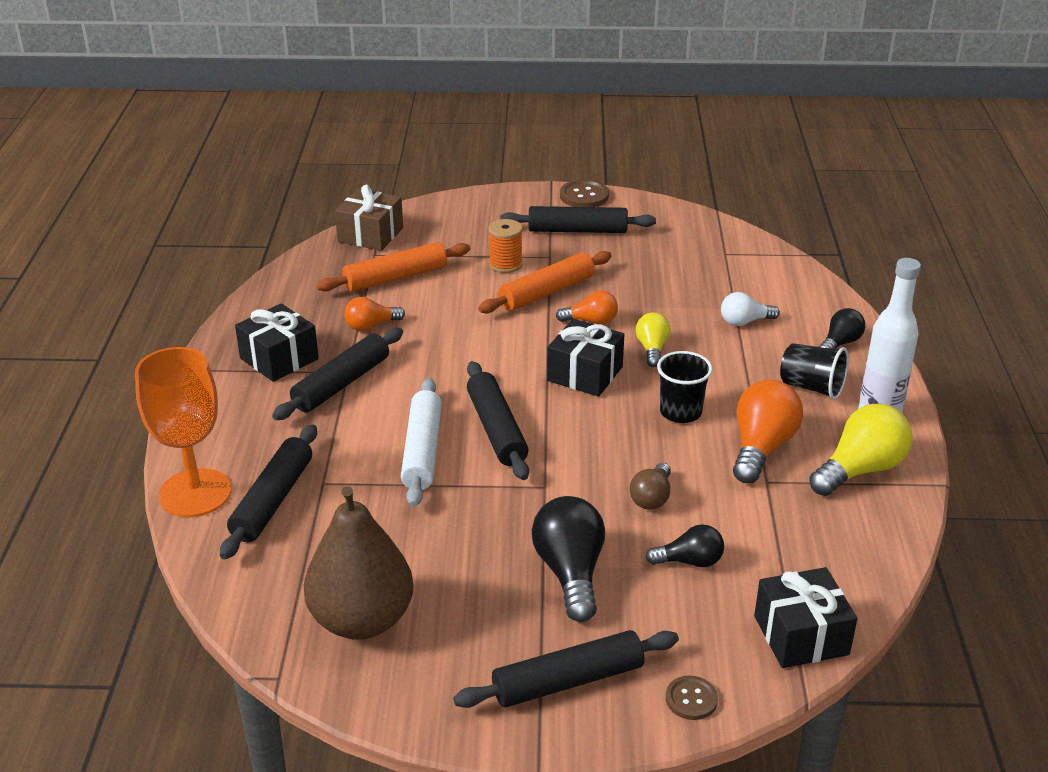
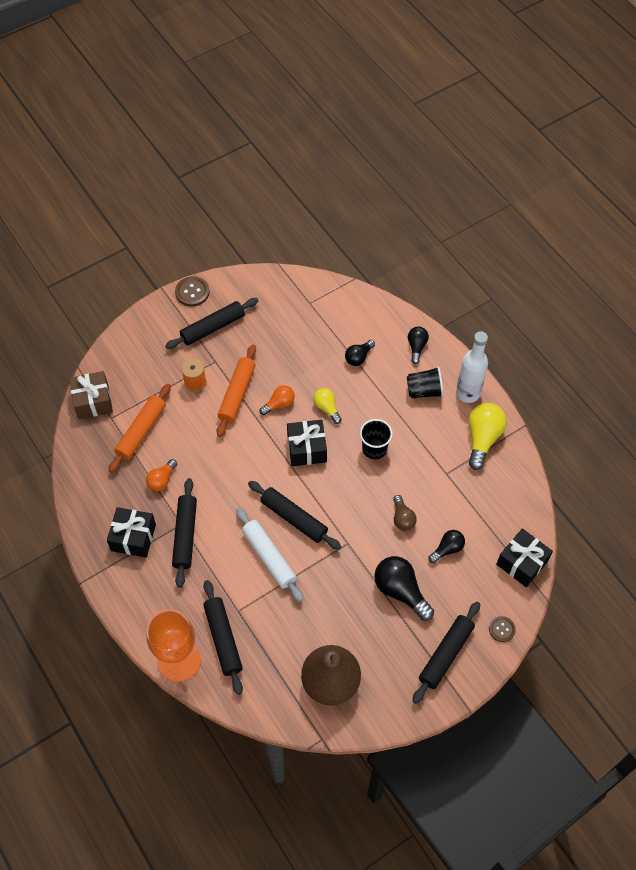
camera: 35 degrees left, 25 degrees up
white light bulb [721,292,780,326] -> black light bulb [345,340,375,366]
orange light bulb [733,380,803,483] -> none

